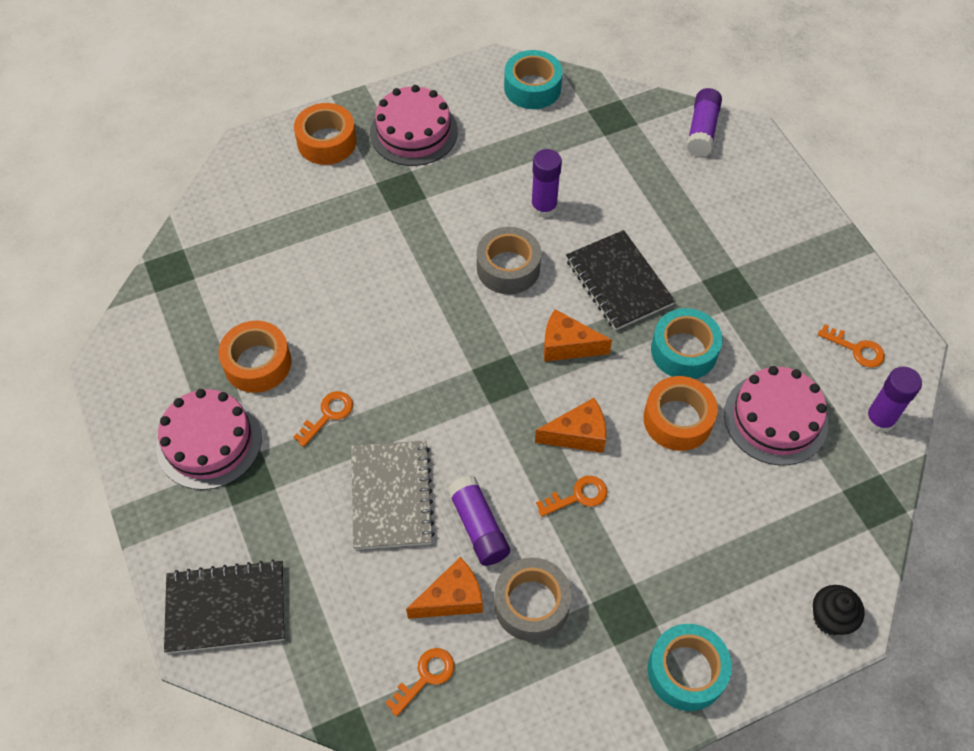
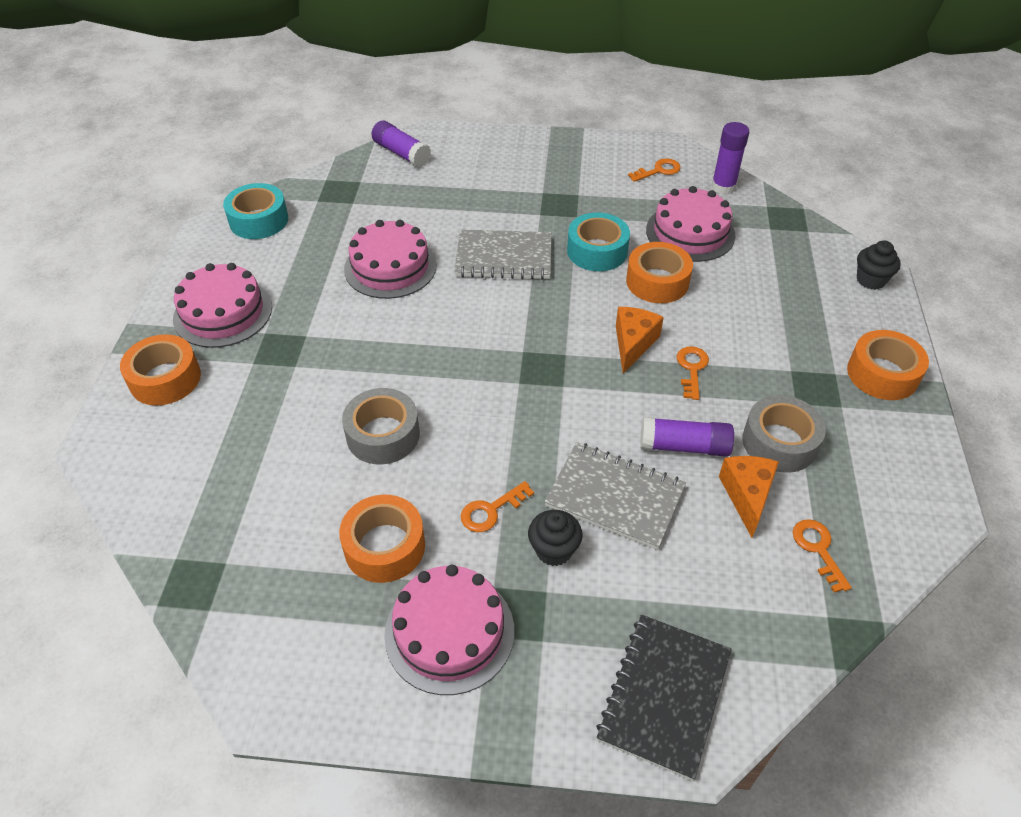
camera: 60 degrees left, 10 degrees down
orange key [293,391,353,447] -> orange key turned 105 degrees counterclockwise [461,481,534,532]
grey tape [477,227,541,294] -> grey tape moved to [342,388,420,464]
purple glue stick [531,149,562,218] -> pink cake [344,220,437,299]
orange cheese [544,309,612,362] -> none
black notebook [566,230,675,331] -> grey notebook [454,230,552,280]
turquoise tape [648,624,732,711] -> orange tape [847,330,929,400]
none -> black cupcake [528,510,583,566]

